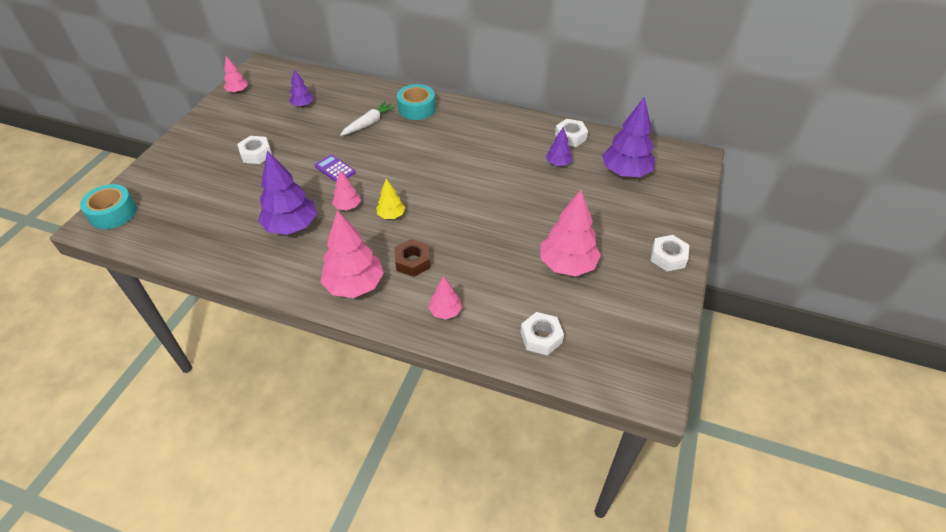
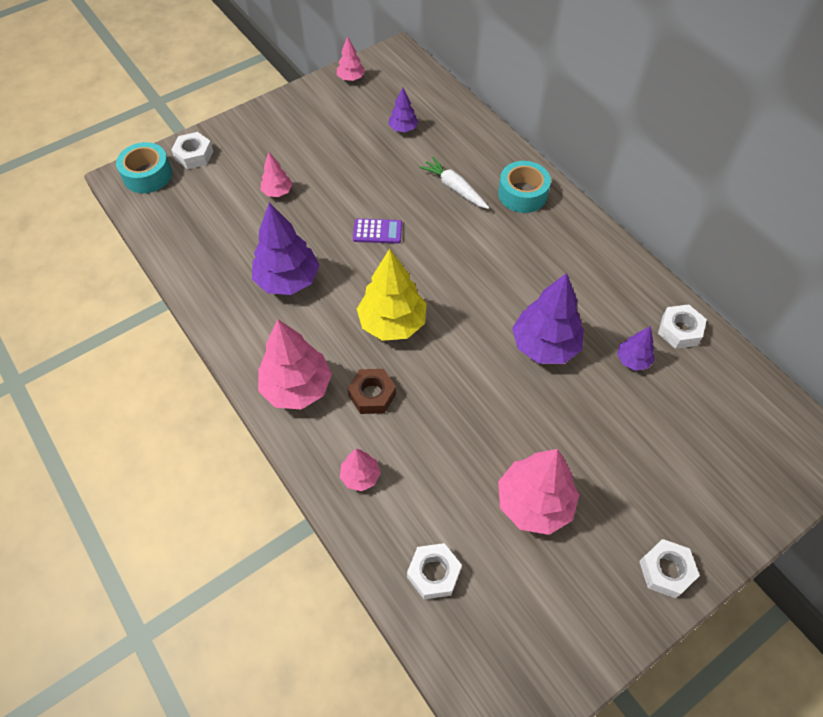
camera: 35 degrees right, 10 degrees up
white nut [237,136,272,164] -> white nut moved to [171,132,213,169]
purple calculator [315,155,356,182] -> purple calculator turned 105 degrees clockwise [353,219,402,243]
pink tree [332,170,361,211] -> pink tree moved to [261,152,293,197]
white carrot [340,101,396,136] -> white carrot turned 120 degrees counterclockwise [419,157,489,209]
yellow tree [376,179,405,219] -> yellow tree [357,249,427,341], size x1.93
purple tree [602,97,655,177] -> purple tree moved to [512,273,584,364]

